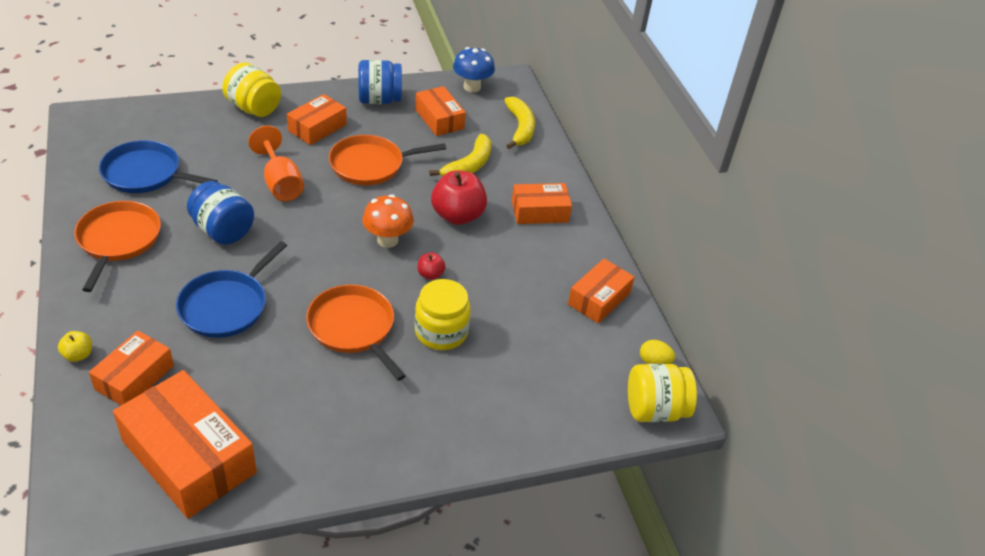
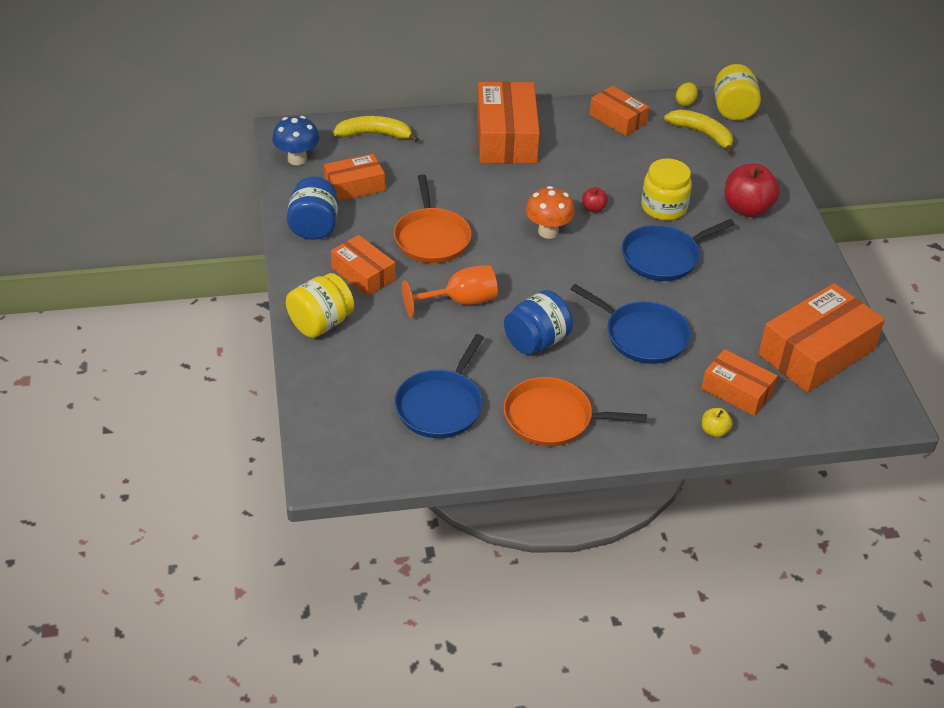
camera: 80 degrees left, 0 degrees up
orange pan [306,285,405,381] -> blue pan [622,219,735,281]
yellow banana [429,134,491,176] -> yellow banana moved to [664,109,733,155]
red apple [431,170,487,225] -> red apple moved to [725,164,780,217]
orange box [512,183,572,224] -> orange box [477,82,540,163], size x1.72

